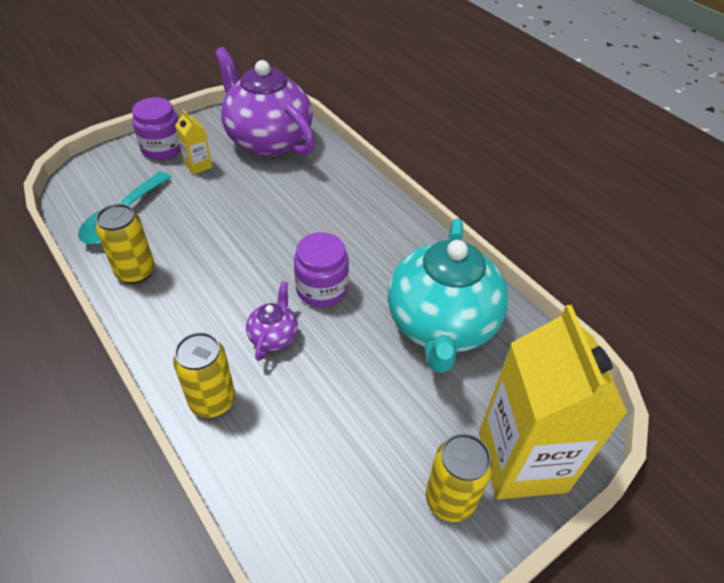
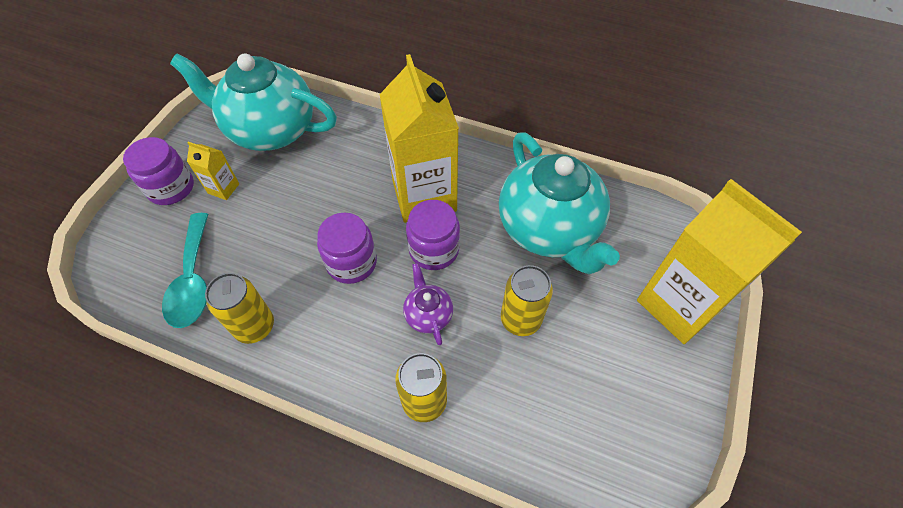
camera: 30 degrees left, 10 degrees up
purple teapot [215,47,315,156] -> turquoise teapot [170,53,337,151]
yellow can [426,433,493,522] -> yellow can moved to [501,265,553,336]
none -> purple jar [317,213,377,284]
none -> yellow carton [379,54,459,223]

